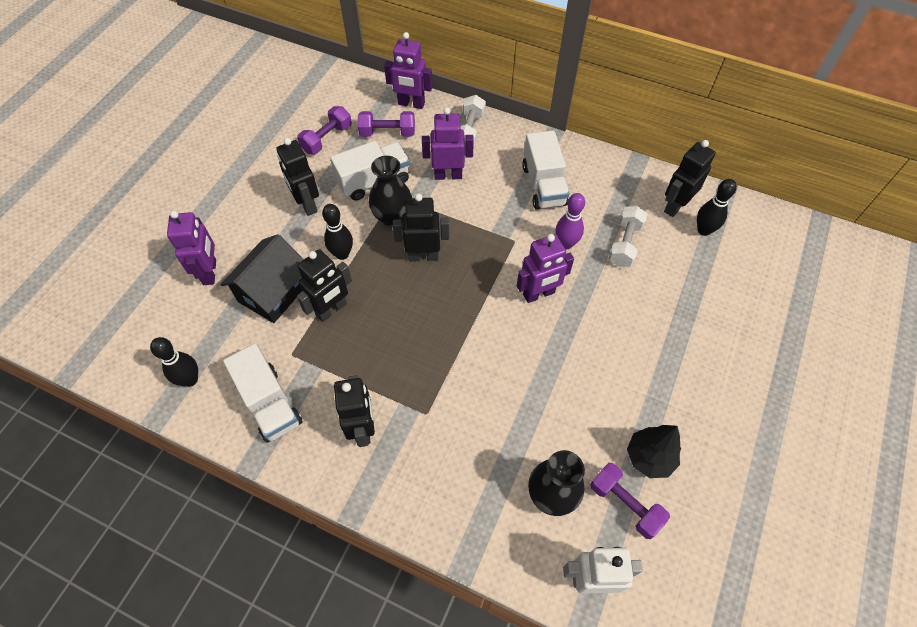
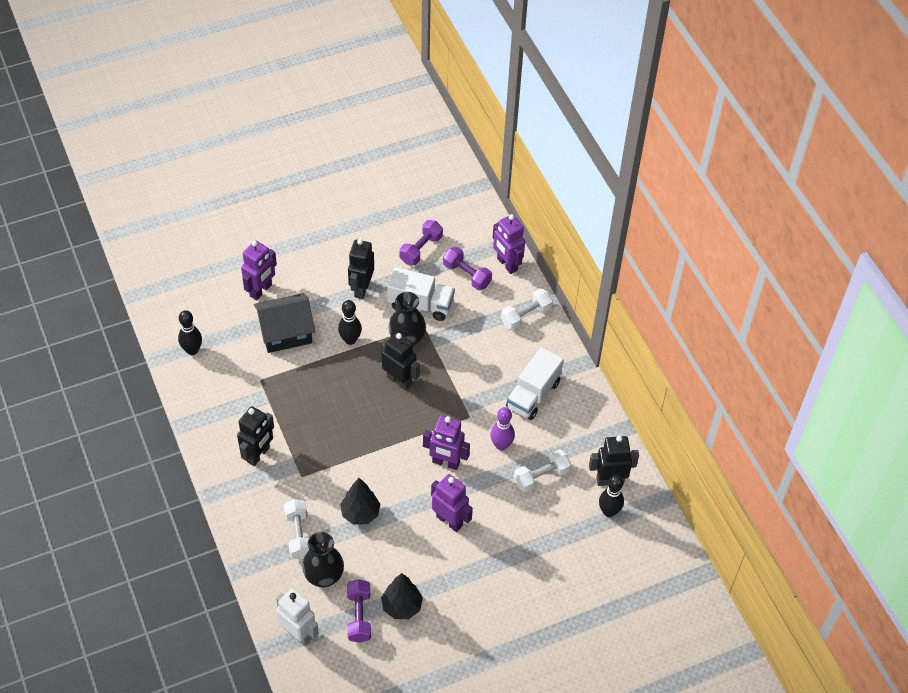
camera: 40 degrees right, 5 degrees down
white truck [223,343,303,443] -> none
purple dumbbell [297,106,352,154] -> purple dumbbell turned 45 degrees counterclockwise [399,220,443,265]
black robot [297,249,352,322] -> none
purple robot [422,107,474,180] -> purple robot moved to [431,474,473,532]
none -> white dumbbell [284,499,309,559]
none -> black tree [340,478,380,524]

